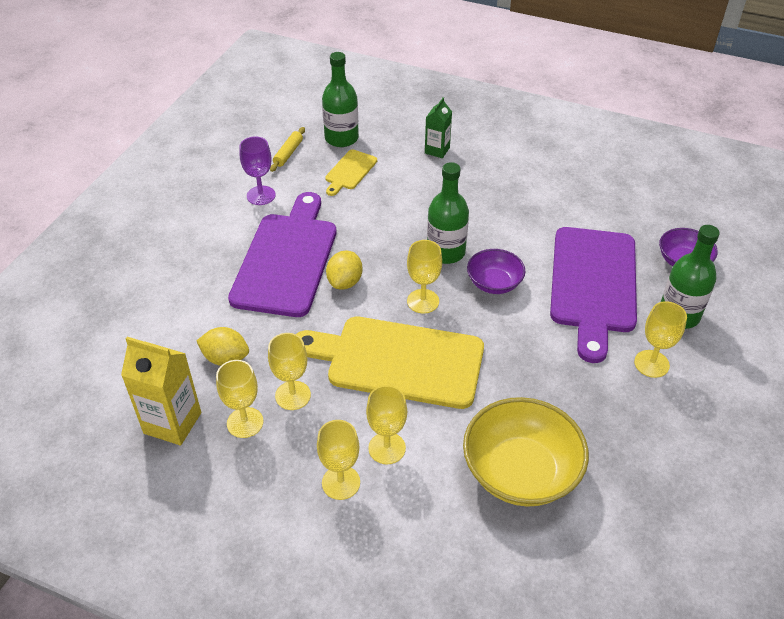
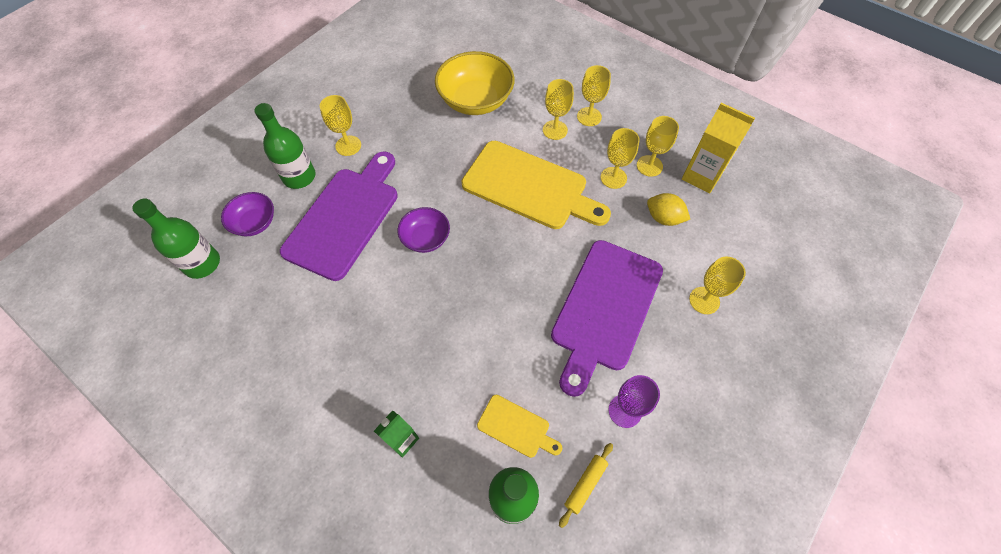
camera: 165 degrees left, 15 degrees up
yellow cutting board [325,149,377,196] -> yellow cutting board turned 75 degrees clockwise [477,395,562,458]
yellow lemon [326,251,362,290] -> none
yellow goblet [407,240,442,313] -> yellow goblet moved to [689,257,746,314]
green bottle [427,162,469,264] -> green bottle moved to [132,199,220,279]

